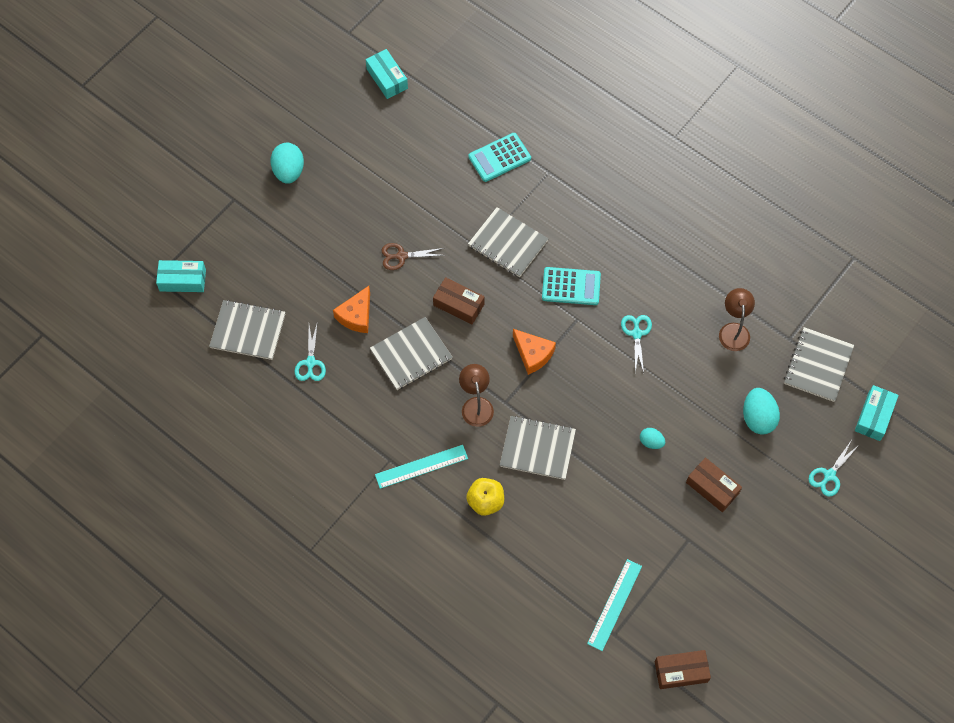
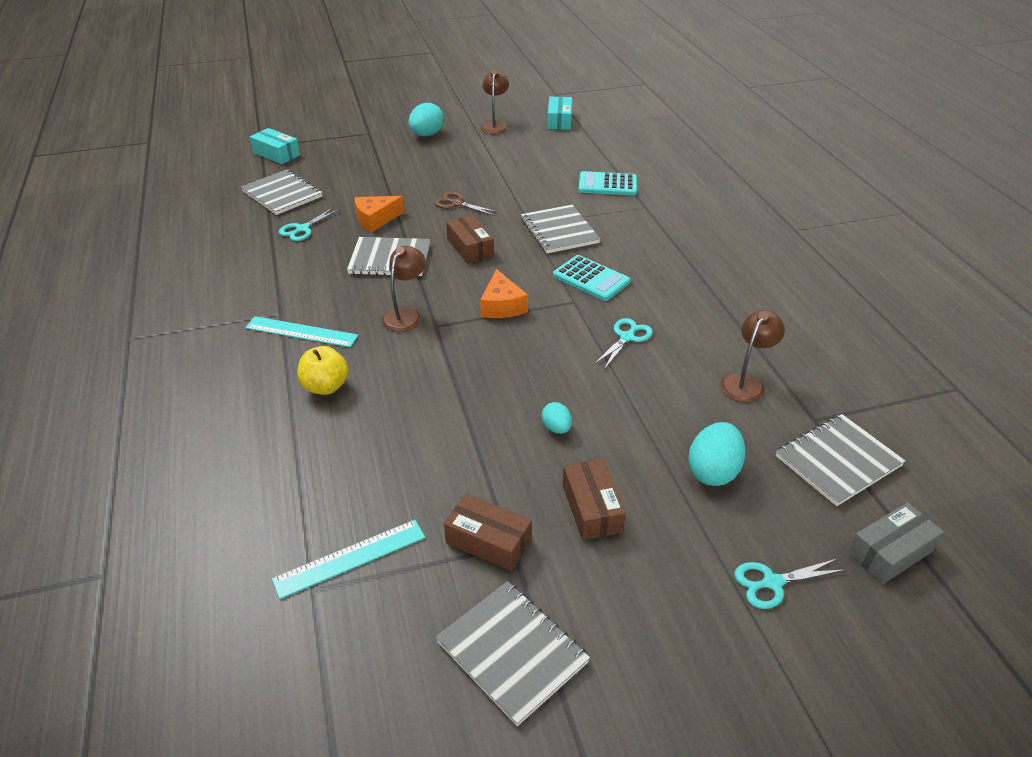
camera: 35 degrees right, 25 degrees down
grey notebook [500,416,576,480] -> grey notebook moved to [436,581,590,726]
brown box [655,650,711,689] -> brown box moved to [444,494,532,571]
turquoise box [855,385,899,441] -> grey box [848,502,944,584]
none -> brown lamp [481,70,509,134]

